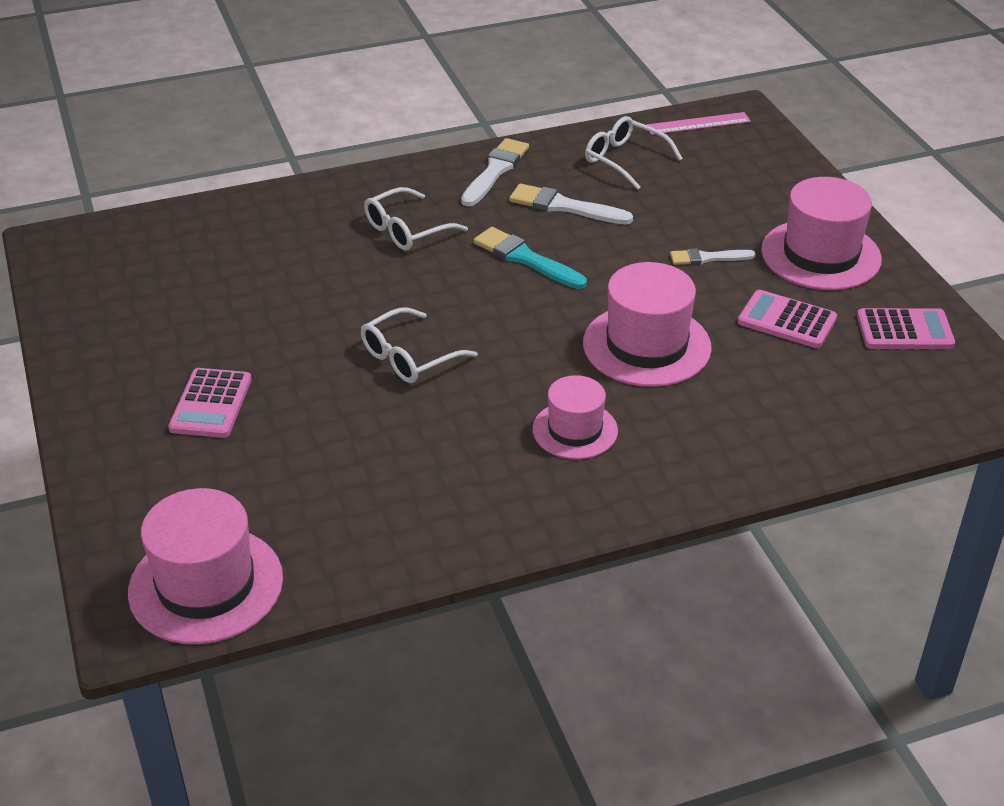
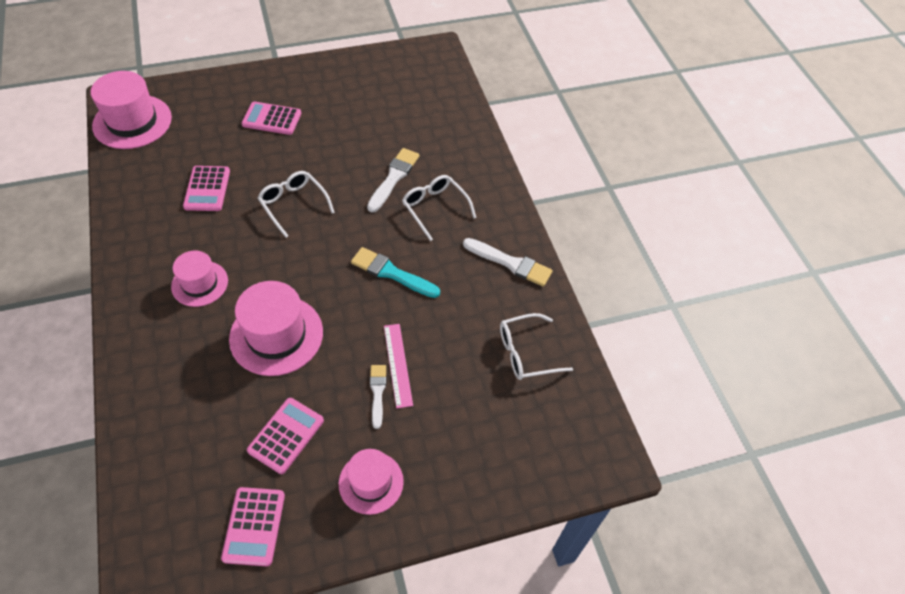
camera: 90 degrees right, 15 degrees up
turquoise brush [473,227,587,289] -> turquoise brush turned 105 degrees counterclockwise [351,247,440,298]
white brush [509,184,633,225] -> white brush moved to [367,148,420,212]
white glasses [585,116,683,190] -> white glasses turned 150 degrees counterclockwise [500,313,573,380]
pink ruler [646,112,751,135] -> pink ruler moved to [384,324,413,408]
pink hat [761,177,882,290] -> pink hat [339,449,404,515], size x0.62
none -> pink calculator [183,166,230,211]

